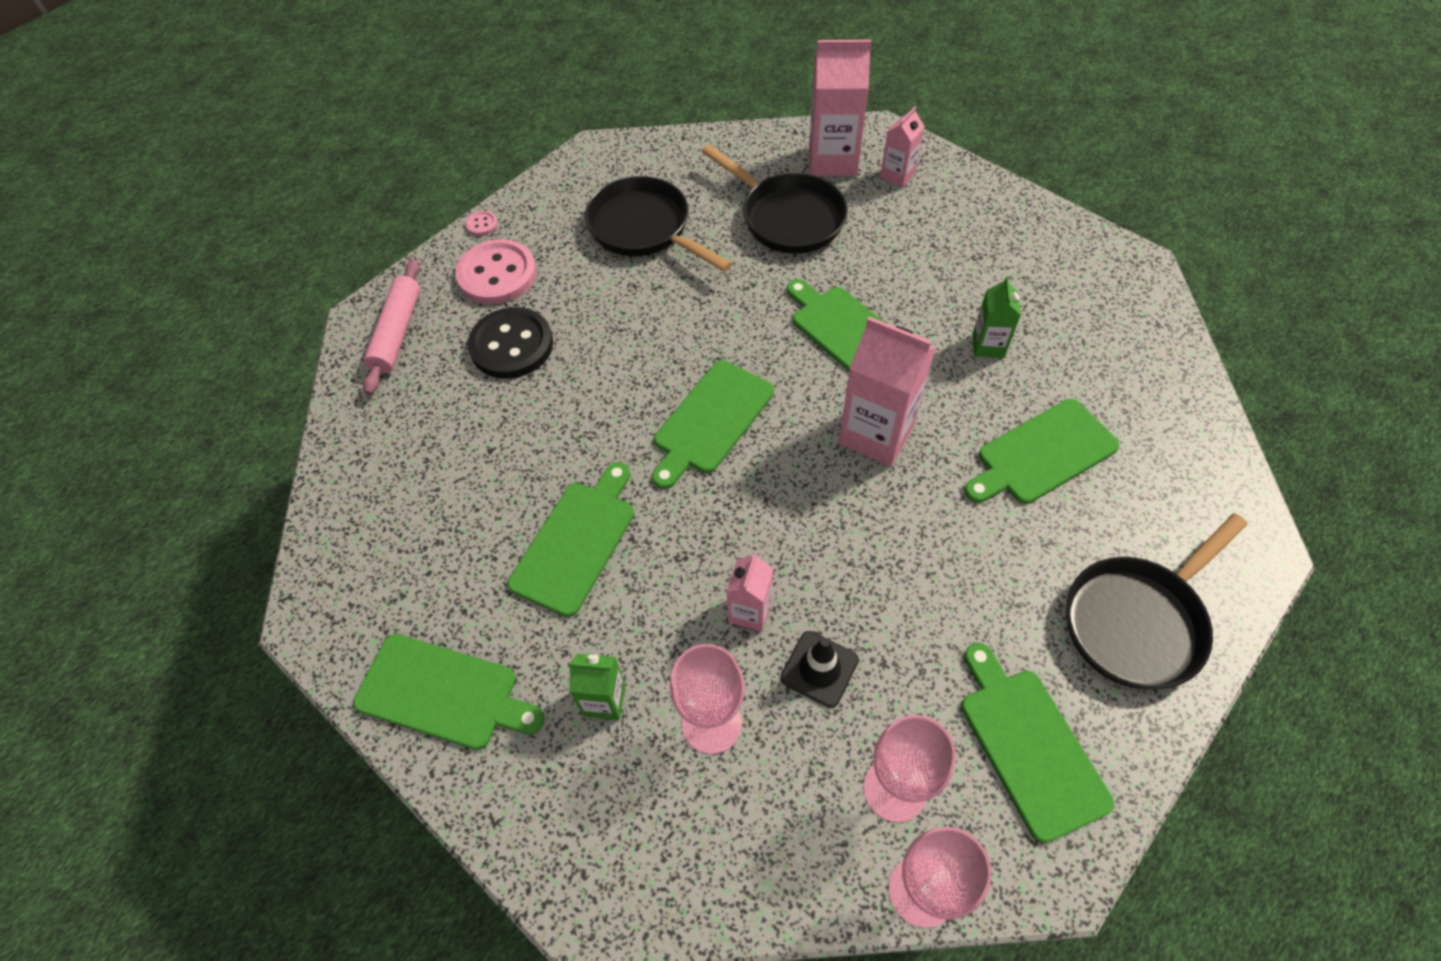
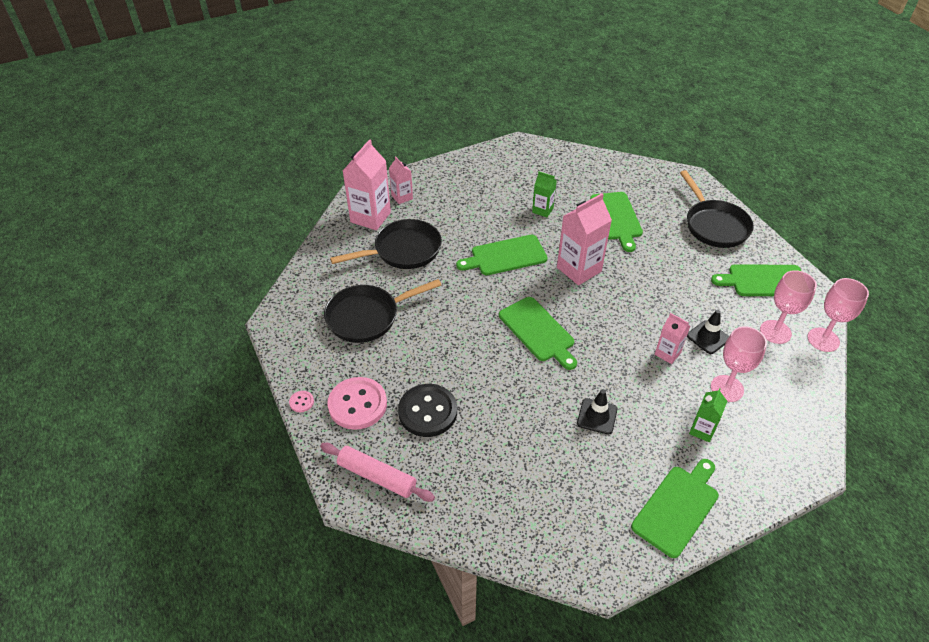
camera: 70 degrees left, 10 degrees down
green cutting board [507,462,634,617] -> black traffic cone [577,390,617,435]

